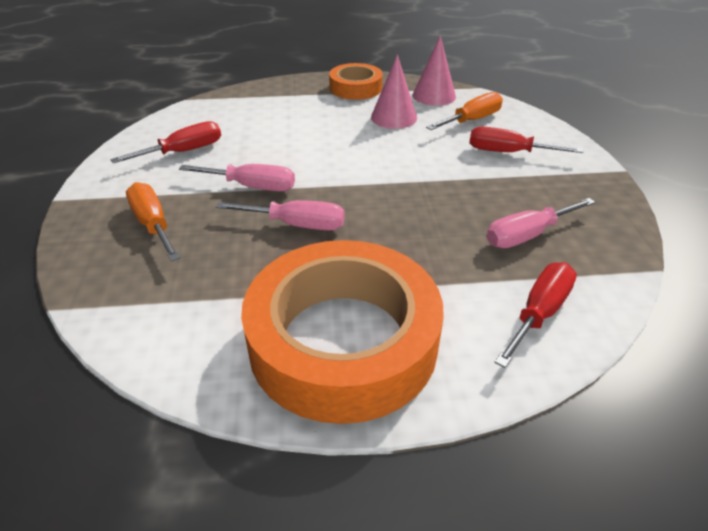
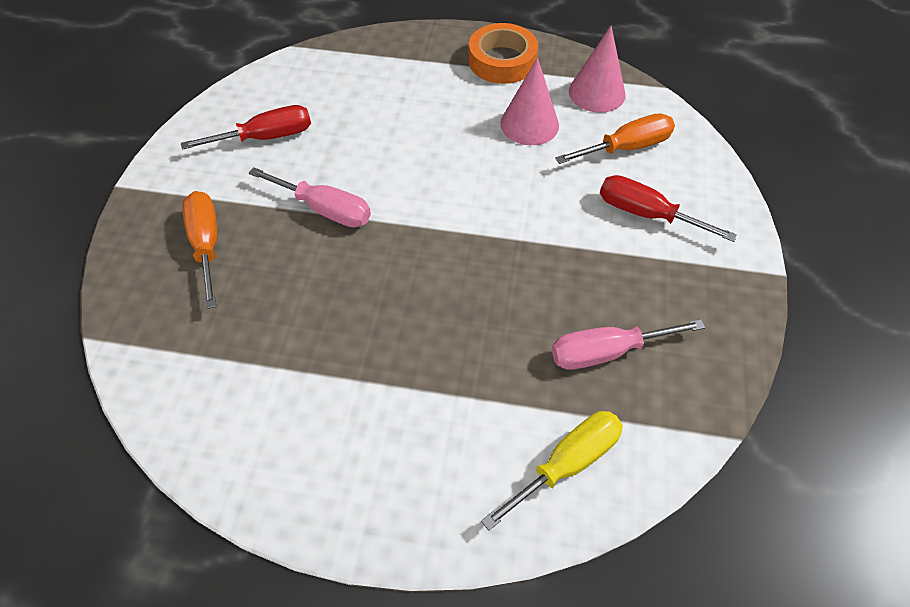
camera: 15 degrees right, 15 degrees up
pink screwdriver [216,200,345,230] -> none
orange tape [241,240,444,424] -> none
red screwdriver [494,262,577,368] -> yellow screwdriver [481,411,623,531]

